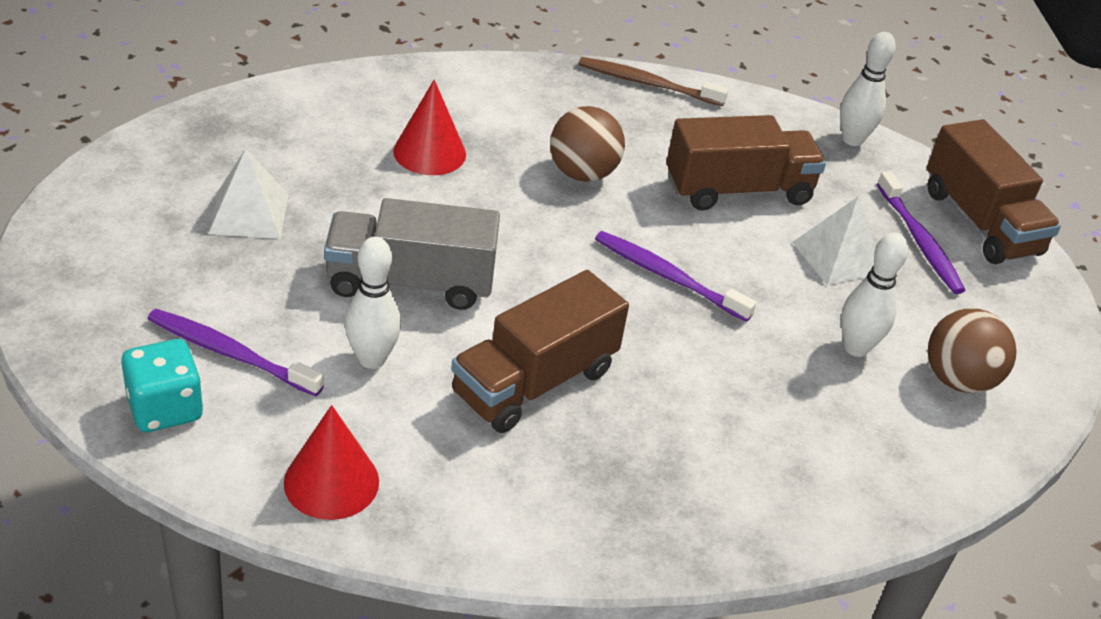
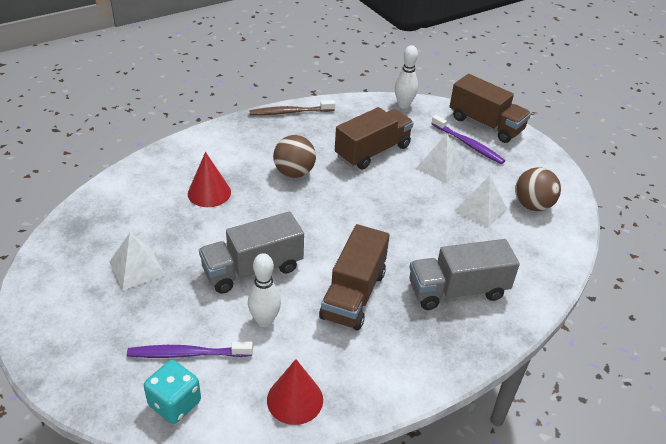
camera: 25 degrees left, 0 degrees up
purple toothbrush [595,231,756,322] -> none
white bowling pin [841,232,908,357] -> white pyramid [455,175,507,228]
none -> grey truck [409,239,520,310]

